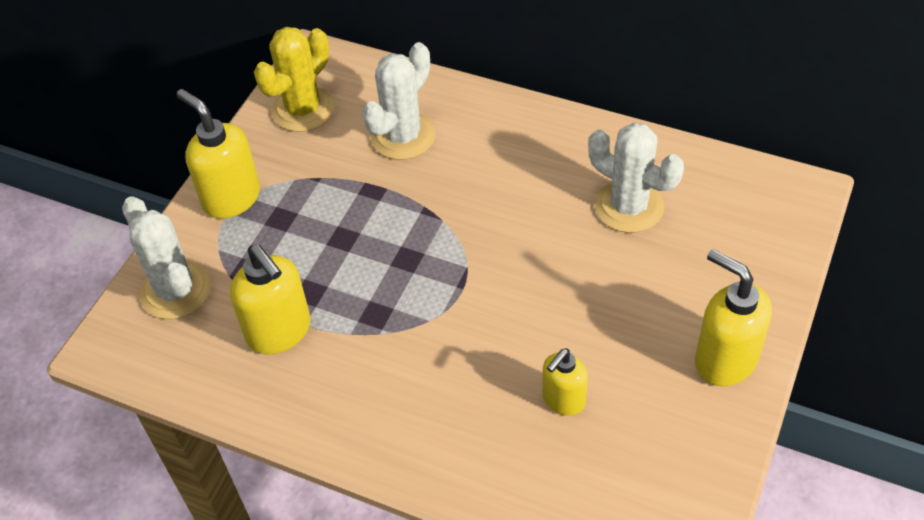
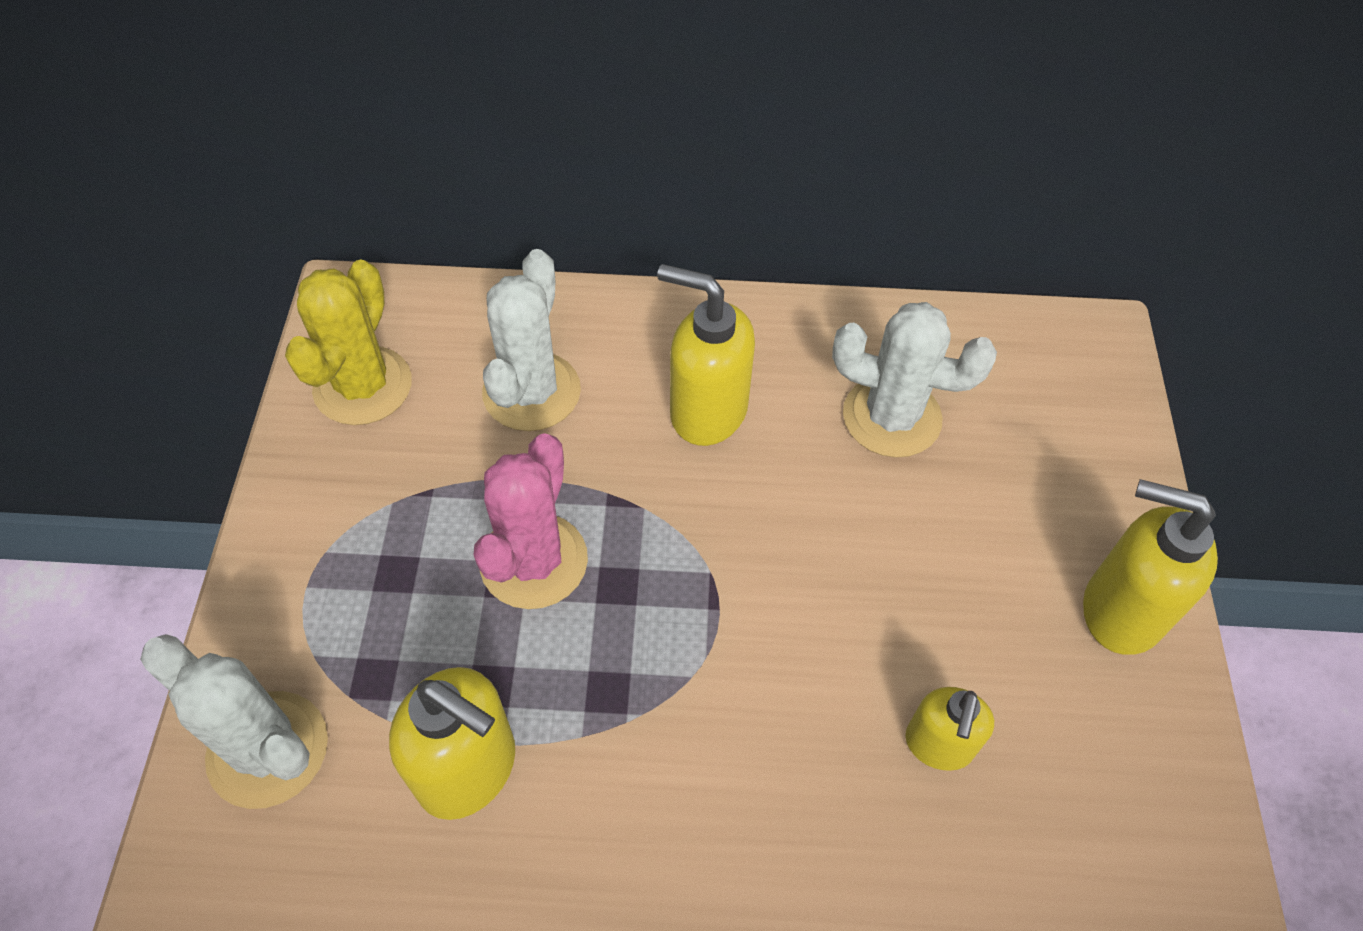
camera: 25 degrees left, 5 degrees up
yellow soap dispenser [177,89,260,219] -> yellow soap dispenser moved to [657,264,755,446]
none -> pink cactus [474,433,588,609]

